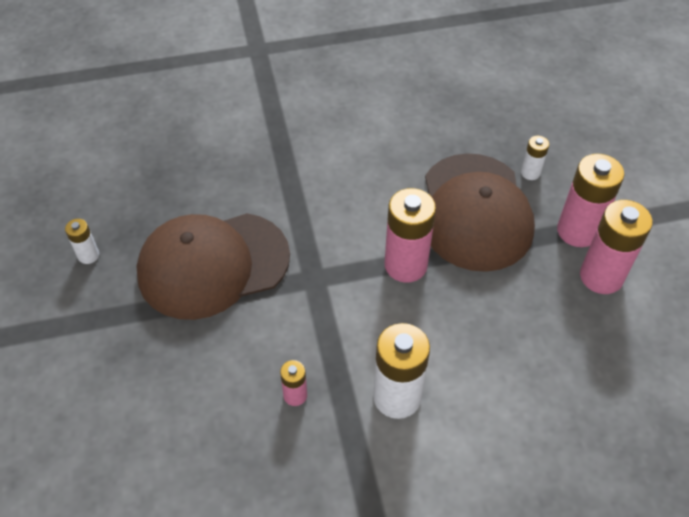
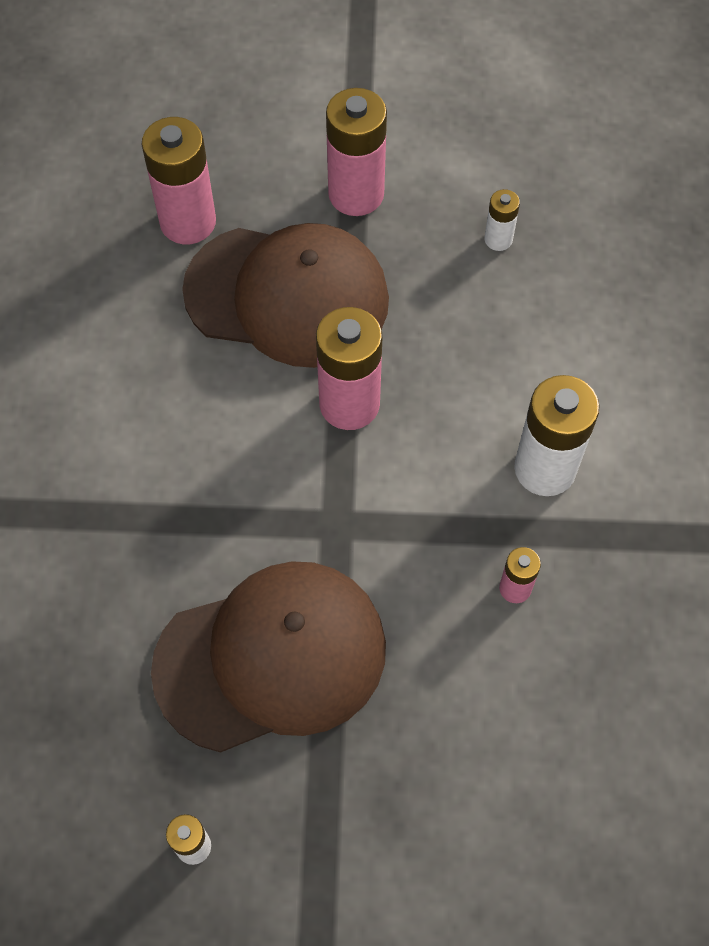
camera: 75 degrees left, 10 degrees up
brown cap [136,213,290,320] -> brown cap turned 105 degrees counterclockwise [151,561,386,752]
white battery [521,136,549,180] -> white battery moved to [484,189,520,251]
pink battery [580,200,653,294] -> pink battery moved to [142,117,216,244]

